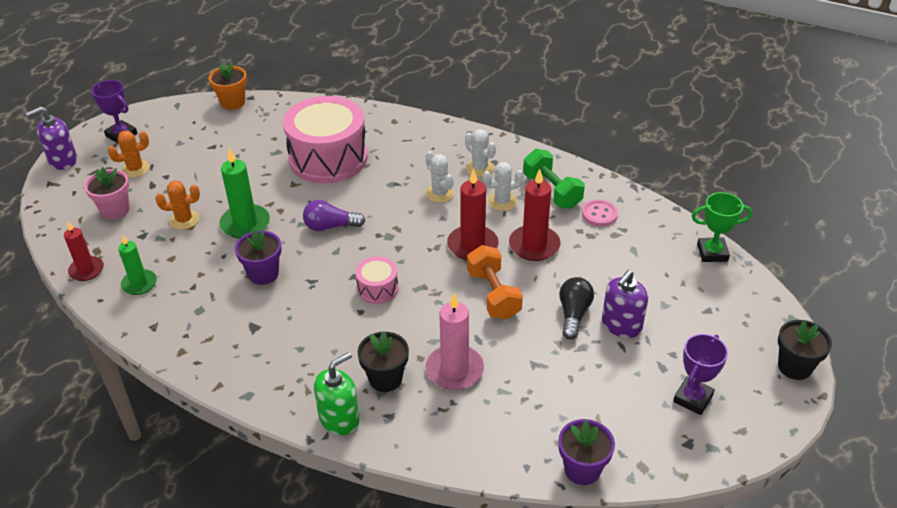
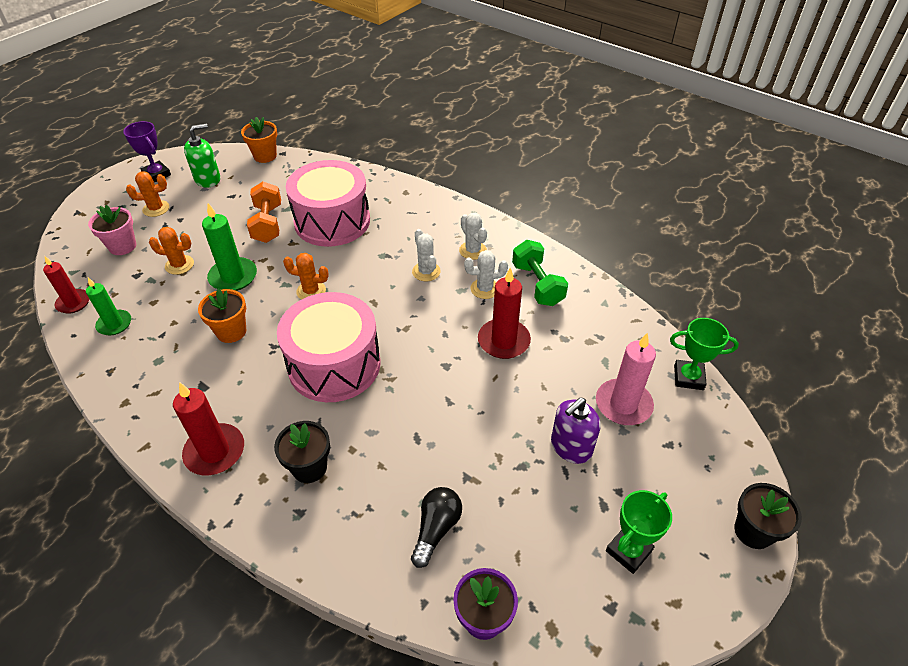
camera: 10 degrees right, 5 degrees up
purple soap dispenser [26,106,77,170] -> none
purple flower pot [235,230,282,285] -> orange flower pot [198,289,246,343]
purple light bulb [303,200,365,231] -> orange cactus [283,253,329,300]
green soap dispenser [314,352,360,435] -> green soap dispenser moved to [184,124,220,188]
pink drum [355,256,398,304] -> pink drum [277,292,381,402], size x2.21
pink candle [426,293,484,390] -> pink candle moved to [596,333,656,425]
red candle [447,169,499,260] -> red candle moved to [173,382,244,475]
orange dumbbell [467,245,523,319] -> orange dumbbell moved to [247,182,281,243]
black light bulb [559,277,594,339] -> black light bulb moved to [411,487,462,568]
pink button [582,200,618,226] -> none
purple trophy [673,334,728,415] -> green trophy [606,490,672,574]

